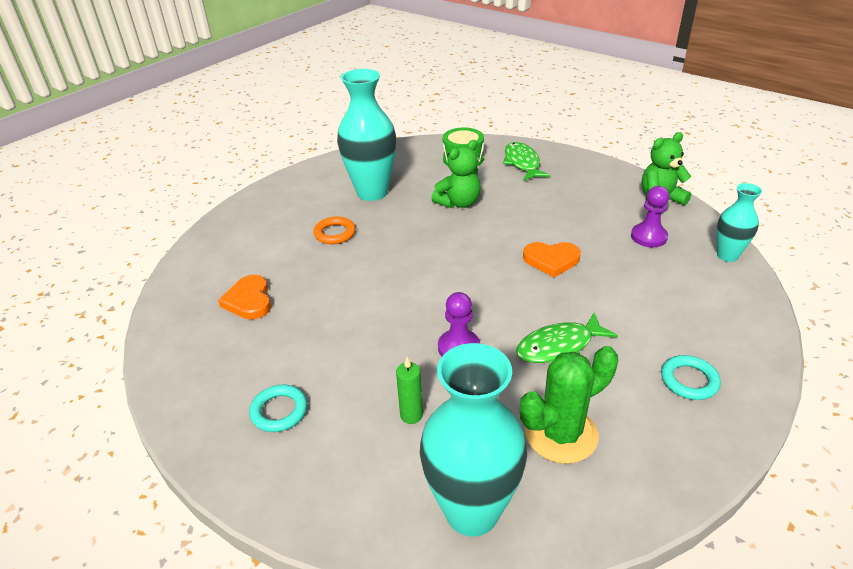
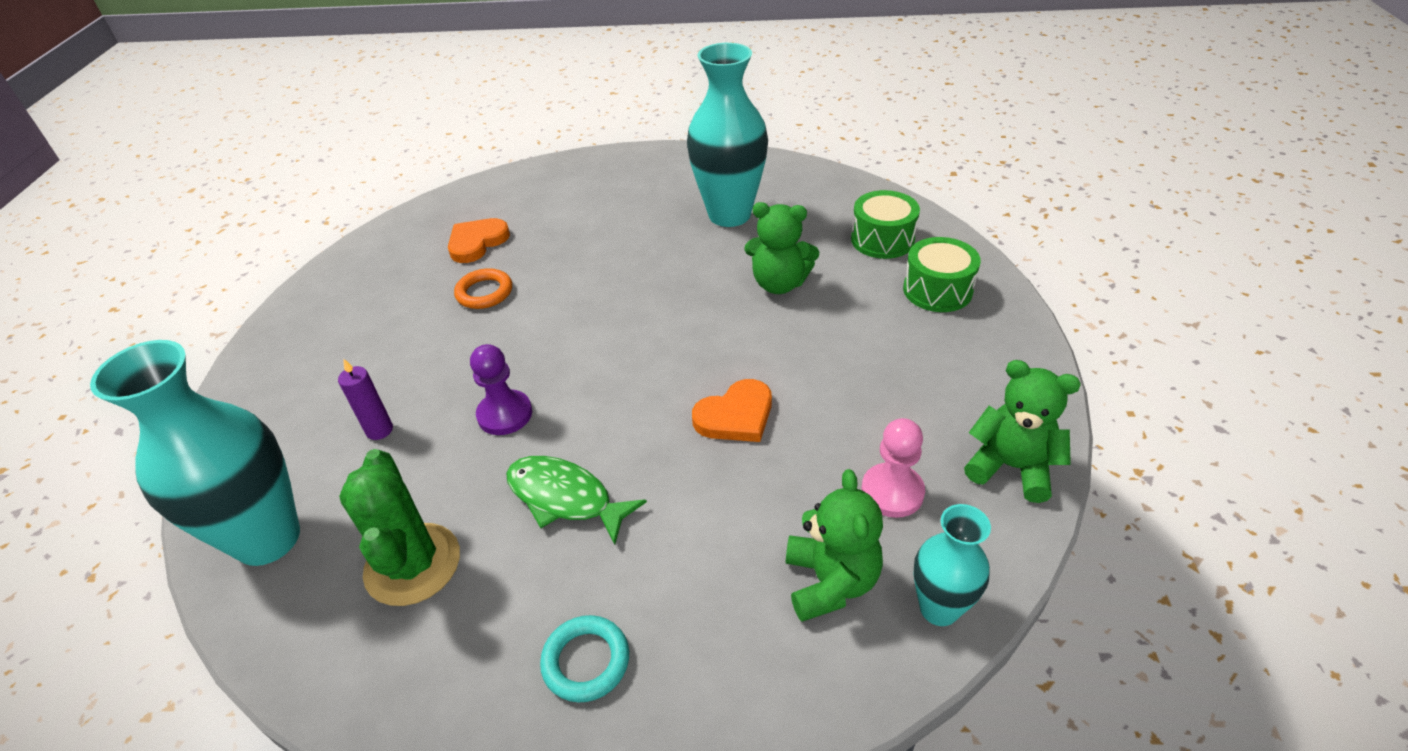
camera: 55 degrees right, 5 degrees up
turquoise ring [249,385,307,432] -> none
orange ring [313,217,355,244] -> orange ring moved to [454,268,512,309]
green candle [396,357,423,424] -> purple candle [338,359,393,440]
green fish [503,142,551,181] -> green drum [903,237,981,312]
green cactus [520,346,618,464] -> green cactus turned 45 degrees clockwise [339,449,460,606]
orange heart [523,242,581,277] -> orange heart turned 90 degrees counterclockwise [692,379,772,442]
purple pawn [631,186,669,247] -> pink pawn [861,418,925,518]
none -> green teddy bear [786,469,883,622]

